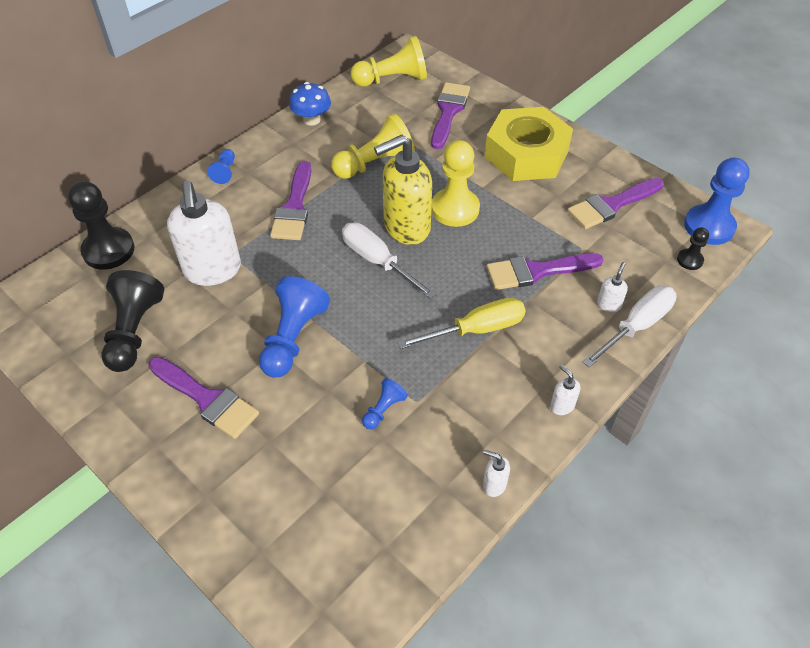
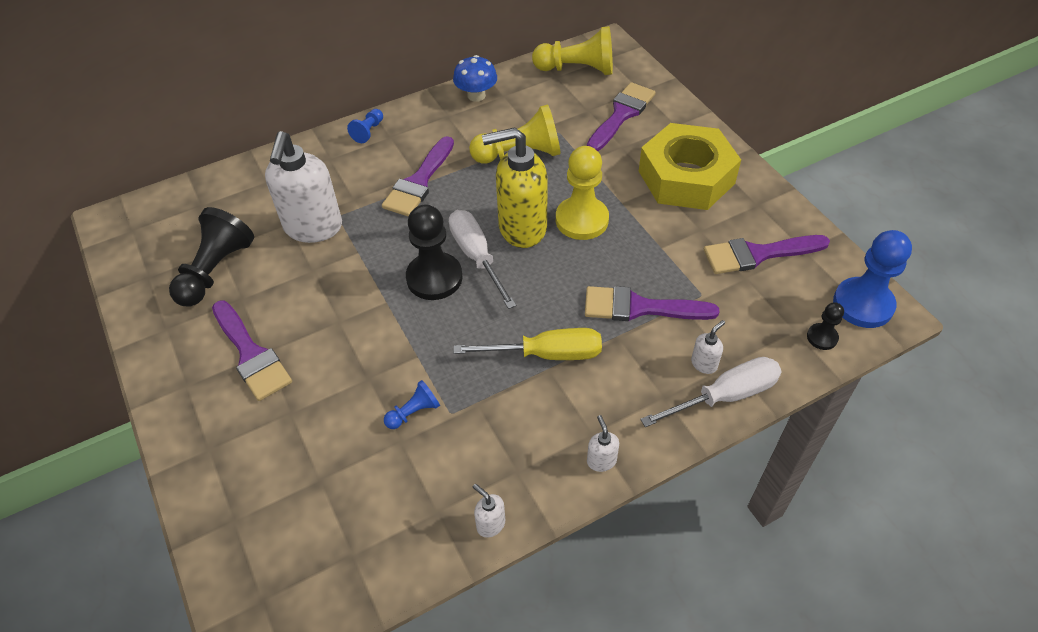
camera: 20 degrees right, 0 degrees up
black pawn [68,181,134,270] -> black pawn moved to [406,204,463,300]
blue pawn [259,276,330,378] -> none

